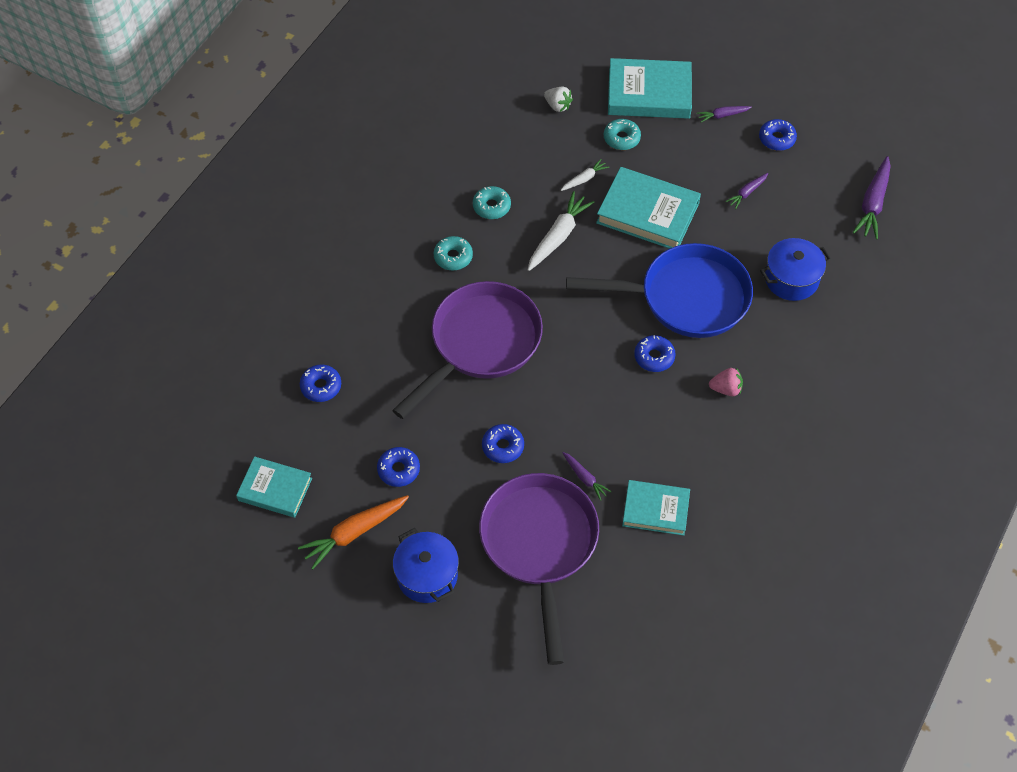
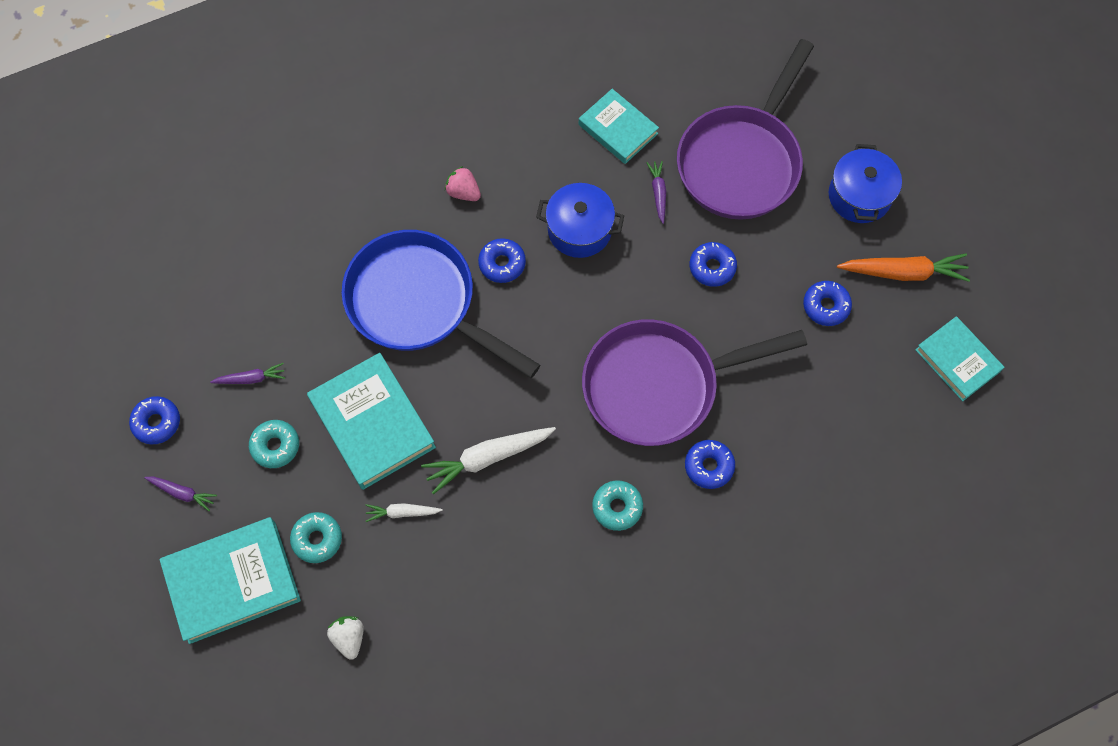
camera: 145 degrees left, 10 degrees up
blue donut [300,364,341,402] -> blue donut moved to [685,440,735,489]
turquoise donut [473,186,511,219] -> turquoise donut moved to [249,420,299,468]
turquoise book [608,58,692,119] -> turquoise book turned 60 degrees counterclockwise [159,517,301,644]
blue pot [760,238,832,301] -> blue pot moved to [536,183,624,258]
purple carrot [853,156,891,240] -> none

